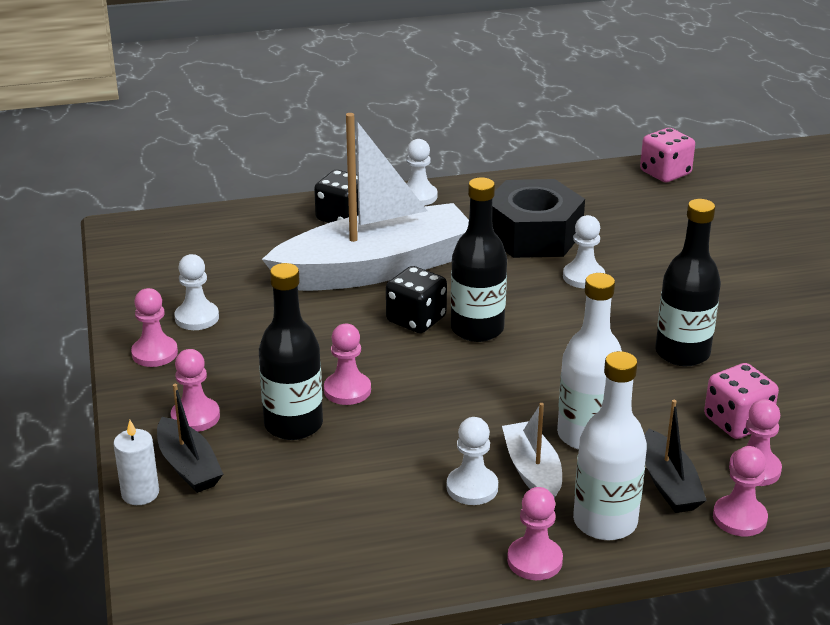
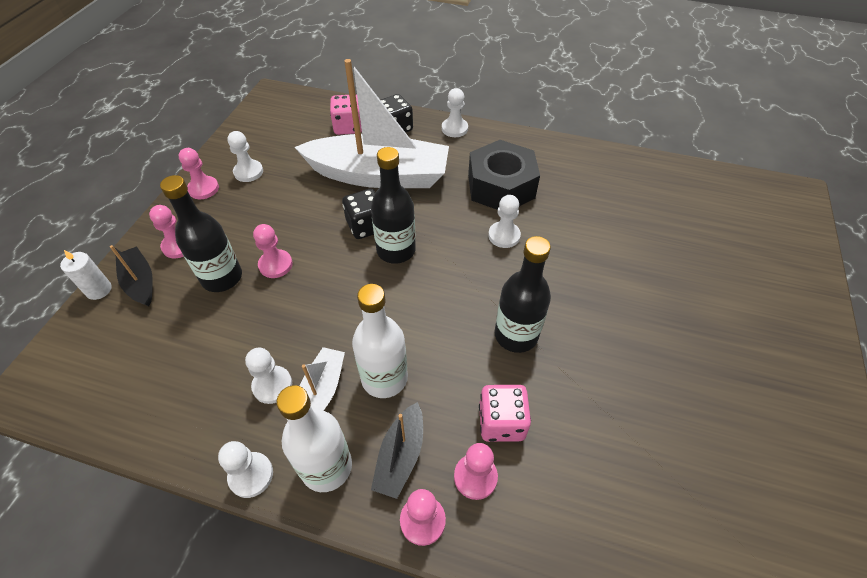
camera: 30 degrees right, 20 degrees up
black boat [157,384,223,493] -> black boat turned 150 degrees clockwise [110,245,152,306]
pink pawn [507,487,563,580] -> white pawn [218,441,273,498]
pink dice [640,128,695,182] -> pink dice moved to [330,95,362,135]

